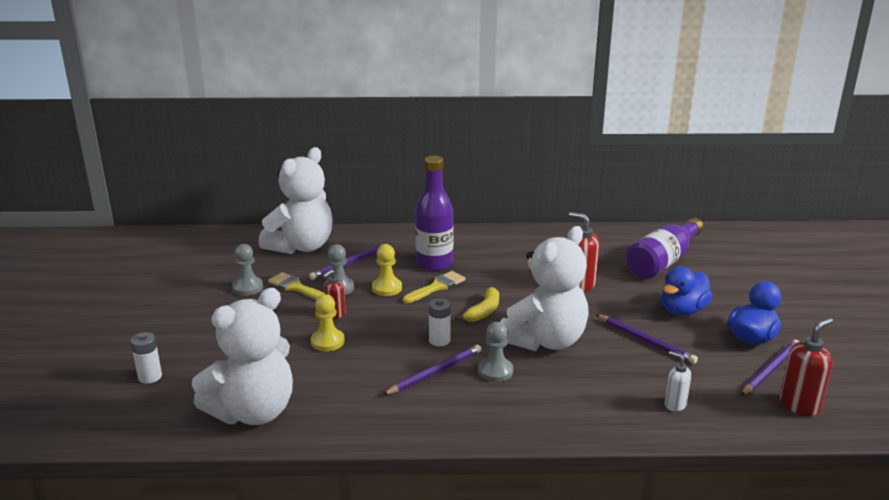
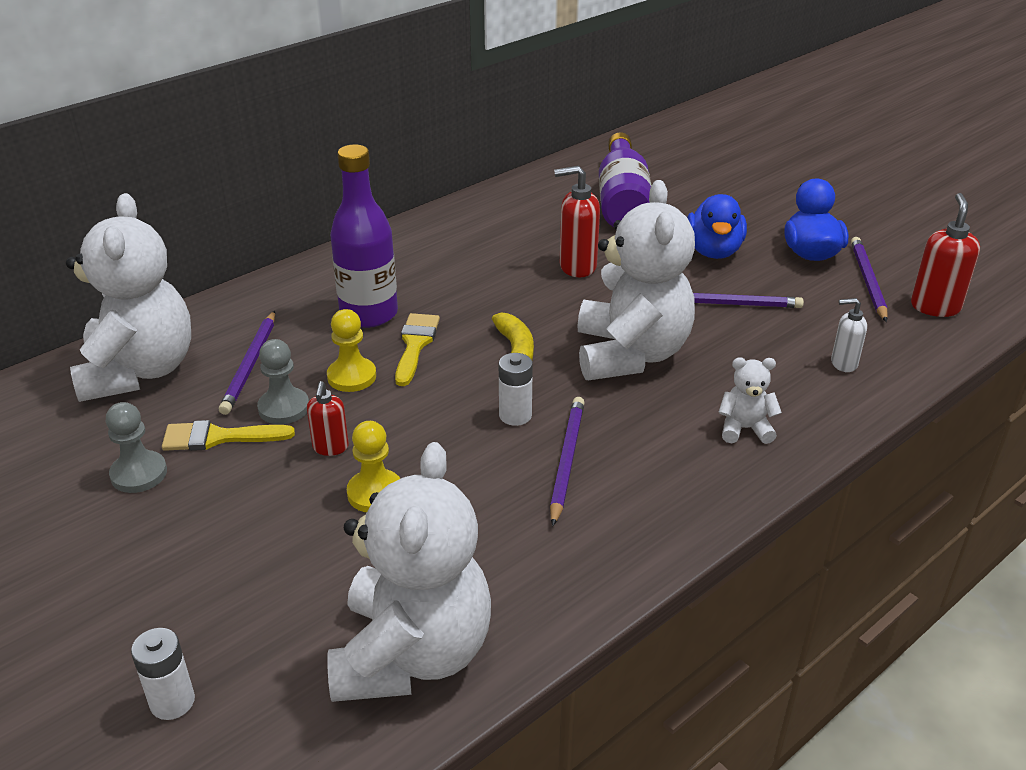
camera: 40 degrees left, 10 degrees up
grey pawn [478,322,513,382] -> none
none -> white teddy bear [718,357,782,444]

